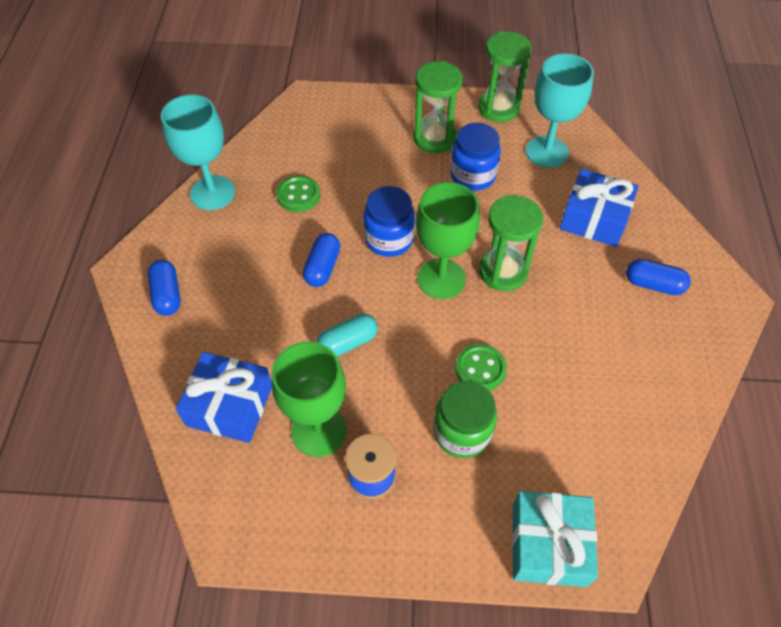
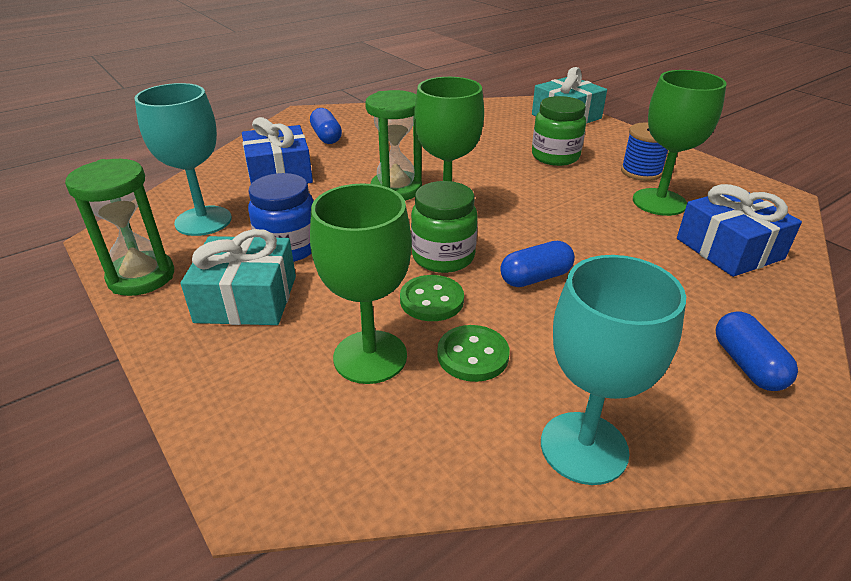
camera: 130 degrees left, 20 degrees down
blue capsule [148,260,181,316] -> blue capsule turned 45 degrees counterclockwise [716,312,798,391]
turquoise capsule [316,314,378,357] -> none
blue jar [363,186,415,257] -> green jar [411,181,478,273]
green hourglass [414,61,463,153] -> turquoise gift [181,229,296,325]
green button [455,344,507,391] -> green button moved to [400,275,464,321]
none -> green goblet [310,183,412,384]

